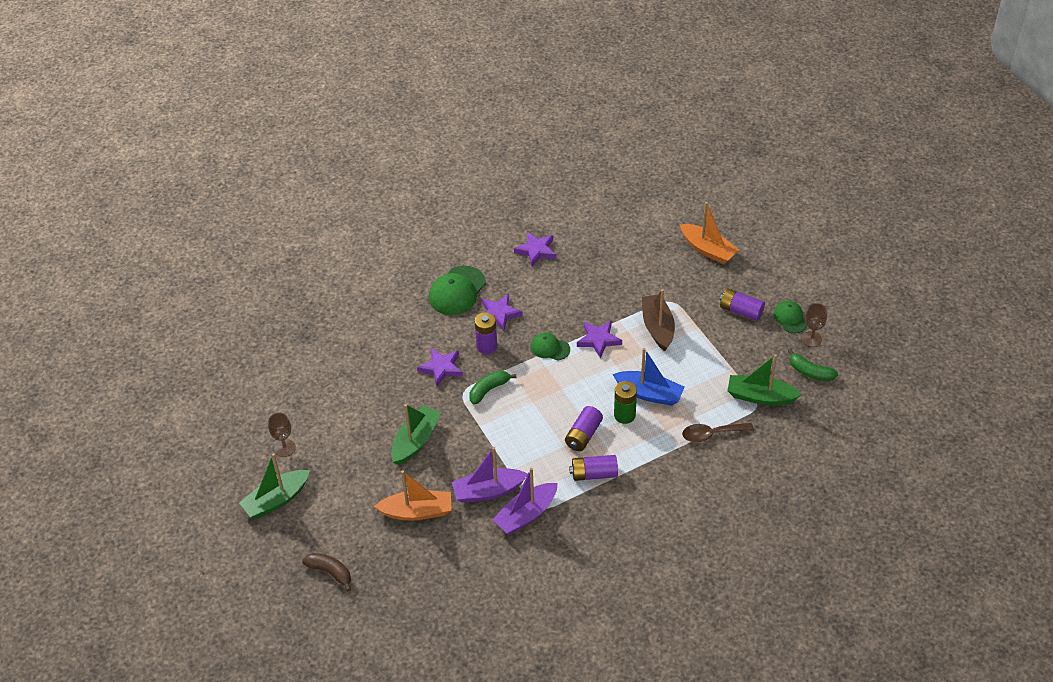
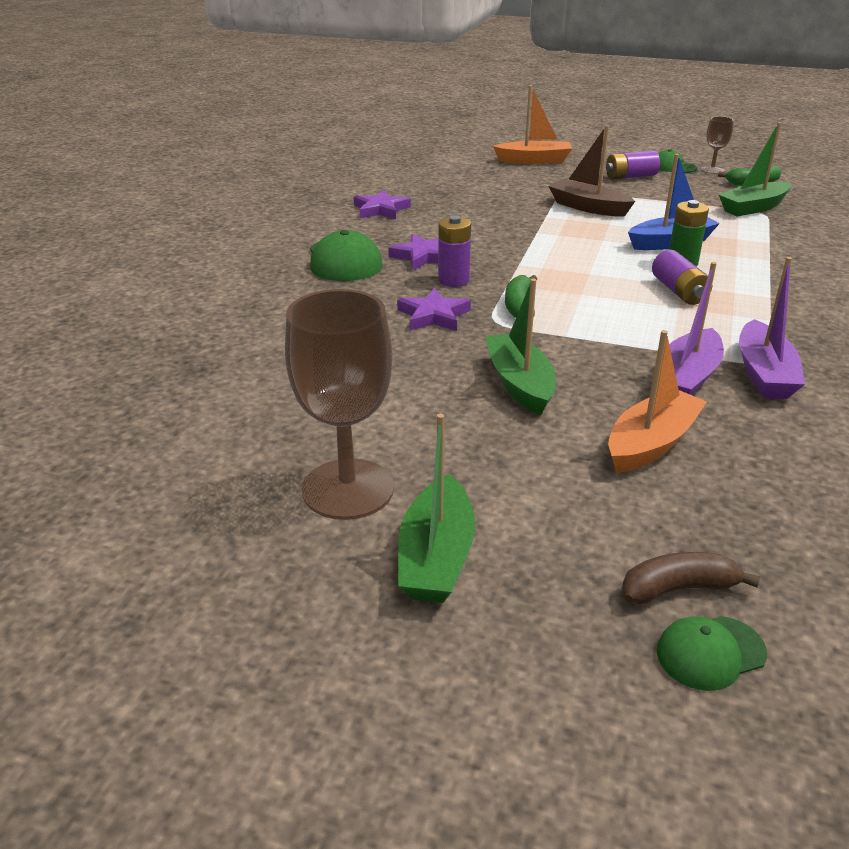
camera: 45 degrees left, 15 degrees down
brown goblet [268,412,296,457] -> brown goblet [285,289,394,520], size x2.06
green cap [530,333,570,360] -> green cap moved to [657,616,767,691]
purple battery [569,455,618,481] -> none
purple star [577,320,622,359] -> none
brown spoon [682,423,754,442] -> none

